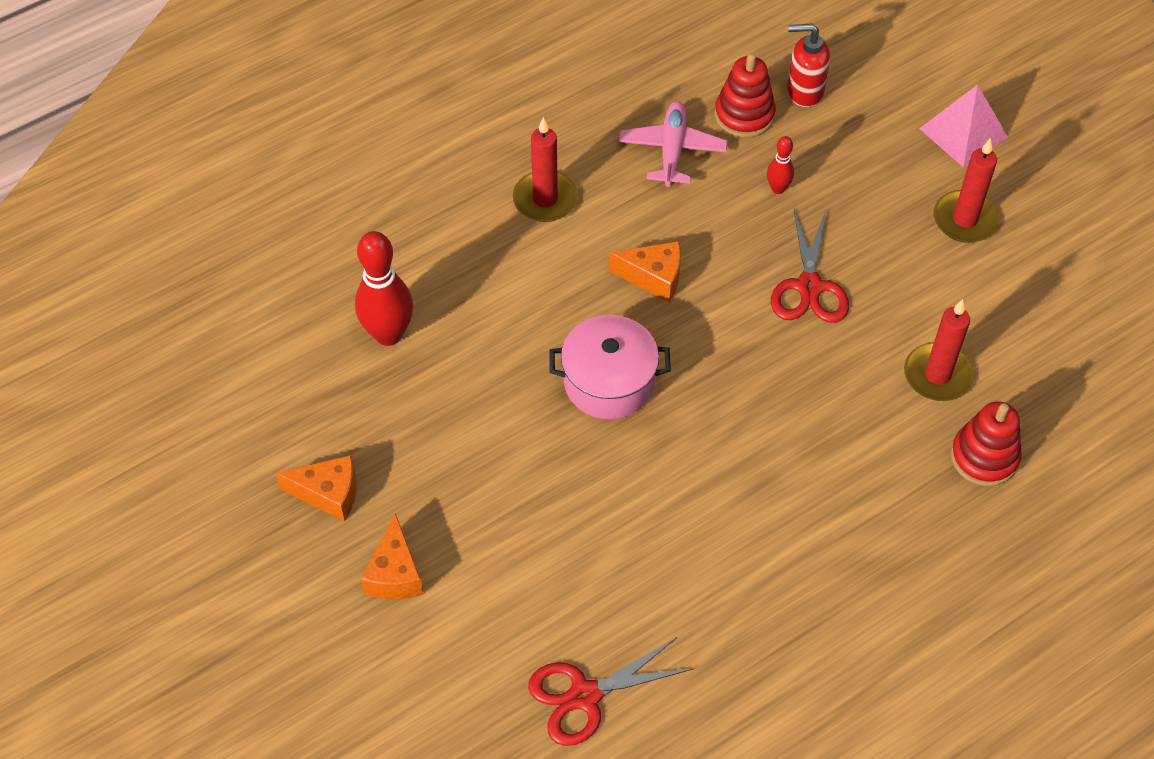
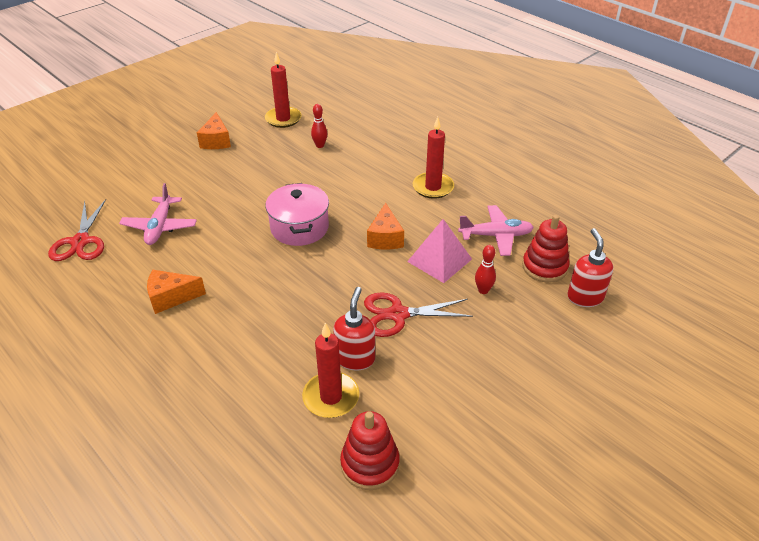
camera: 80 degrees right, 15 degrees down
red bowling pin [355,231,413,346] -> red bowling pin [311,104,327,148], size x0.50
orange cheese [361,513,423,599] -> orange cheese moved to [147,270,206,314]
red scissors [528,637,693,746] -> red scissors turned 150 degrees counterclockwise [48,199,106,261]
pink pyramid [919,84,1008,167] -> pink pyramid moved to [407,219,472,283]
red candle [934,138,999,243] -> red candle moved to [265,52,302,128]
red stacking toy [951,401,1022,486] -> red stacking toy moved to [340,411,400,490]
none -> pink plane [119,183,197,245]
none -> red soap dispenser [333,287,375,371]

